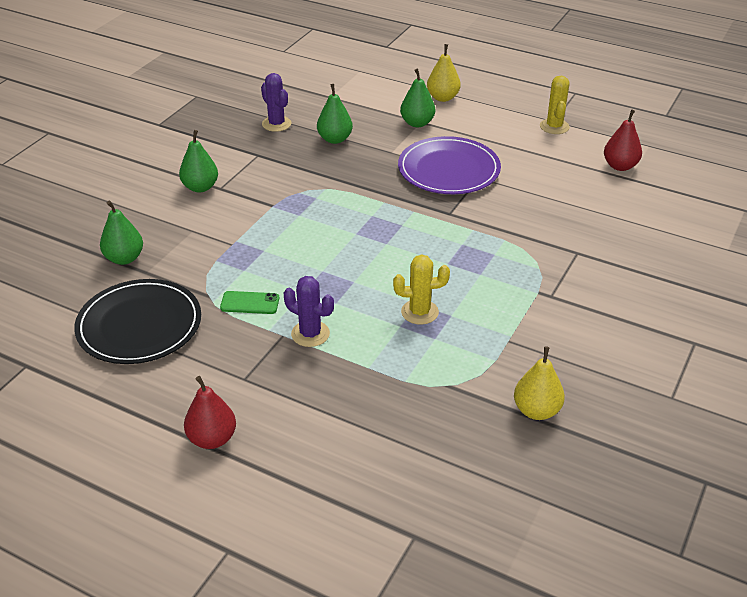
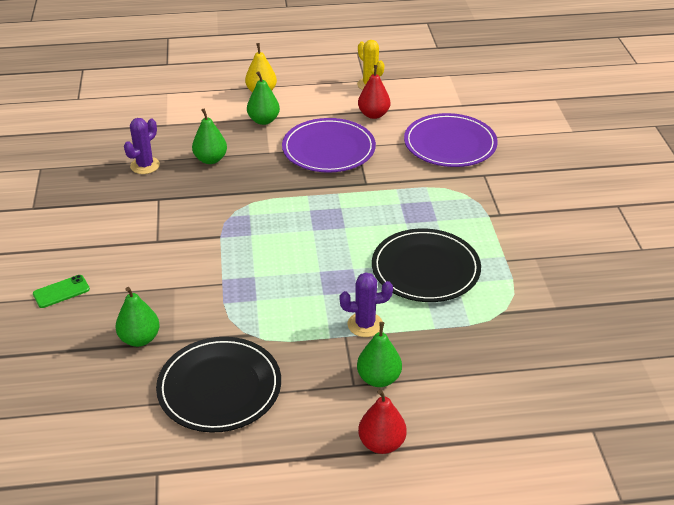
camera: 35 degrees left, 0 degrees up
green pear [179,130,218,193] -> green pear moved to [357,322,402,387]
green phone [220,291,279,314] -> green phone moved to [33,275,90,308]
purple cactus [261,73,292,132] -> purple cactus turned 75 degrees counterclockwise [124,118,160,174]
yellow cactus [393,254,450,325] -> black plate [372,228,481,302]
yellow pear [514,346,565,420] -> none
red pear [604,109,642,171] -> red pear moved to [358,65,390,119]
none -> purple plate [404,113,498,167]

